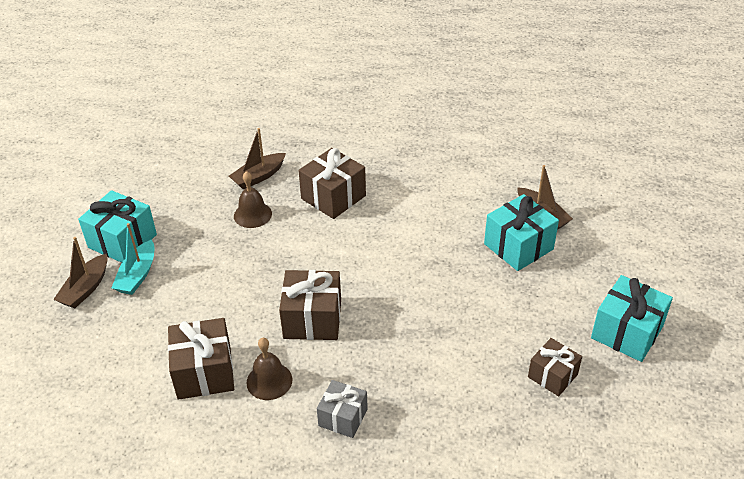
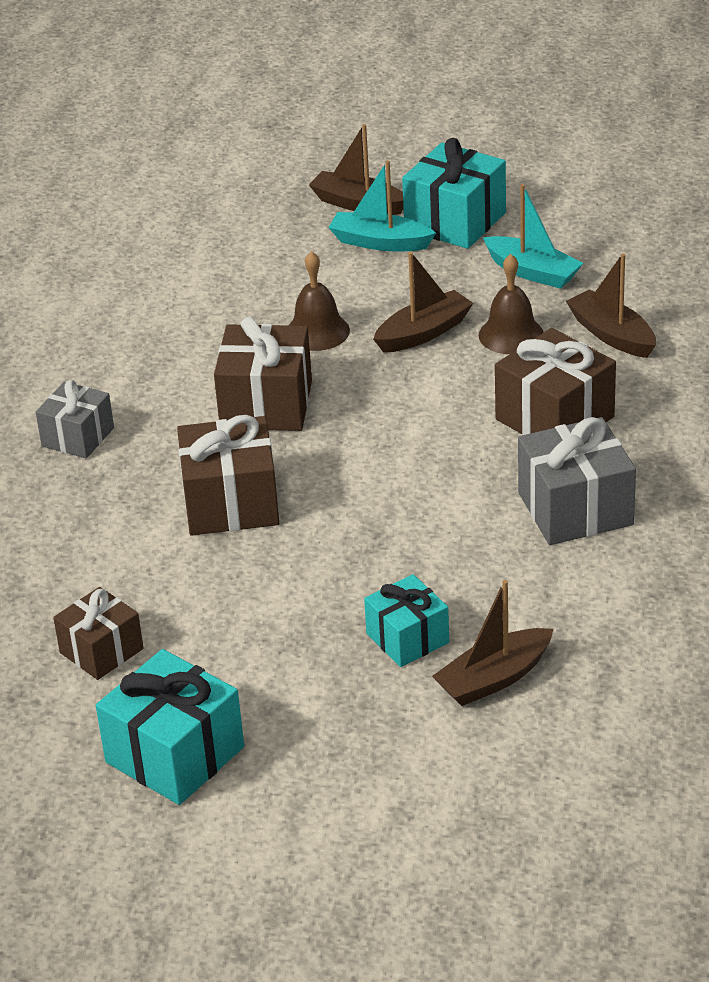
camera: 95 degrees right, 5 degrees down
brown gift [168,318,234,400] -> brown gift moved to [177,415,279,536]
brown bell [246,338,292,400] -> brown bell moved to [288,251,350,351]
turquoise gift [484,194,559,271] -> turquoise gift [364,574,449,667], size x0.64
none -> brown boat [373,252,473,353]
none -> turquoise boat [483,184,583,289]
none -> grey gift [518,417,636,545]

